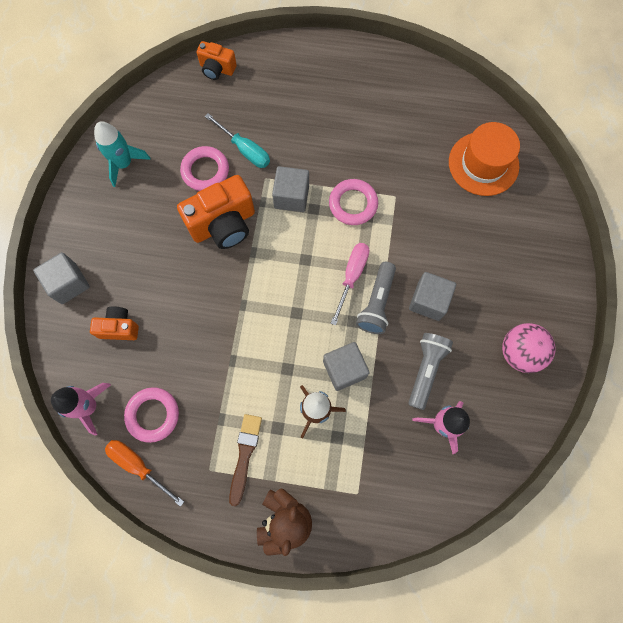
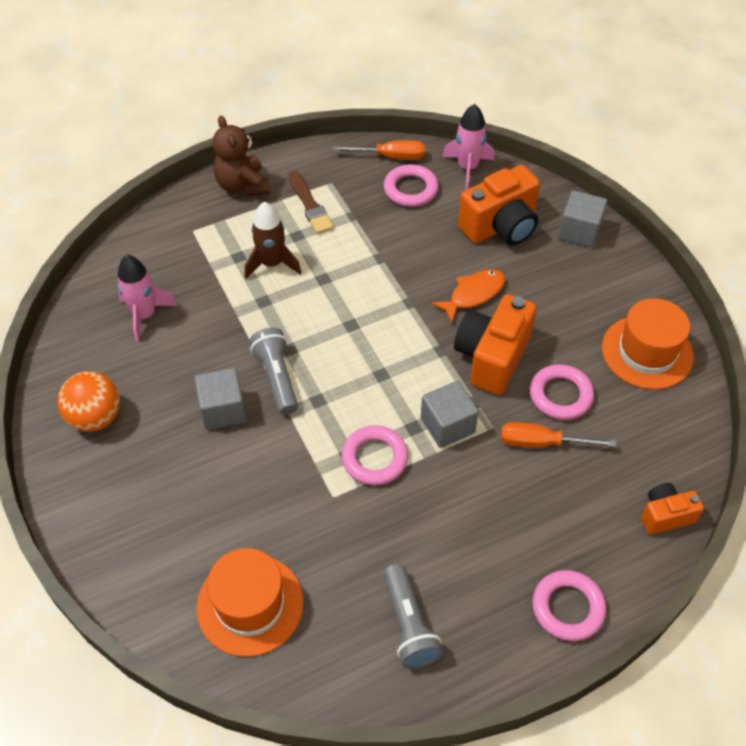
camera: 145 degrees right, 20 degrees down
orange camera [90,306,139,340] -> orange camera [458,165,540,245], size x1.78
turquoise rocket [94,121,151,187] -> orange hat [602,298,694,389]
turquoise screwdriver [205,113,270,168] -> orange screwdriver [501,422,616,448]
grey cube [323,342,370,391] -> none
pink screwdriver [331,243,369,325] -> none
grey flashlight [408,333,453,410] -> grey flashlight moved to [383,564,443,669]
pink ball [502,323,555,373] -> orange ball [57,371,120,432]
none -> orange fish [432,269,505,323]
none -> pink ring [532,570,606,641]

